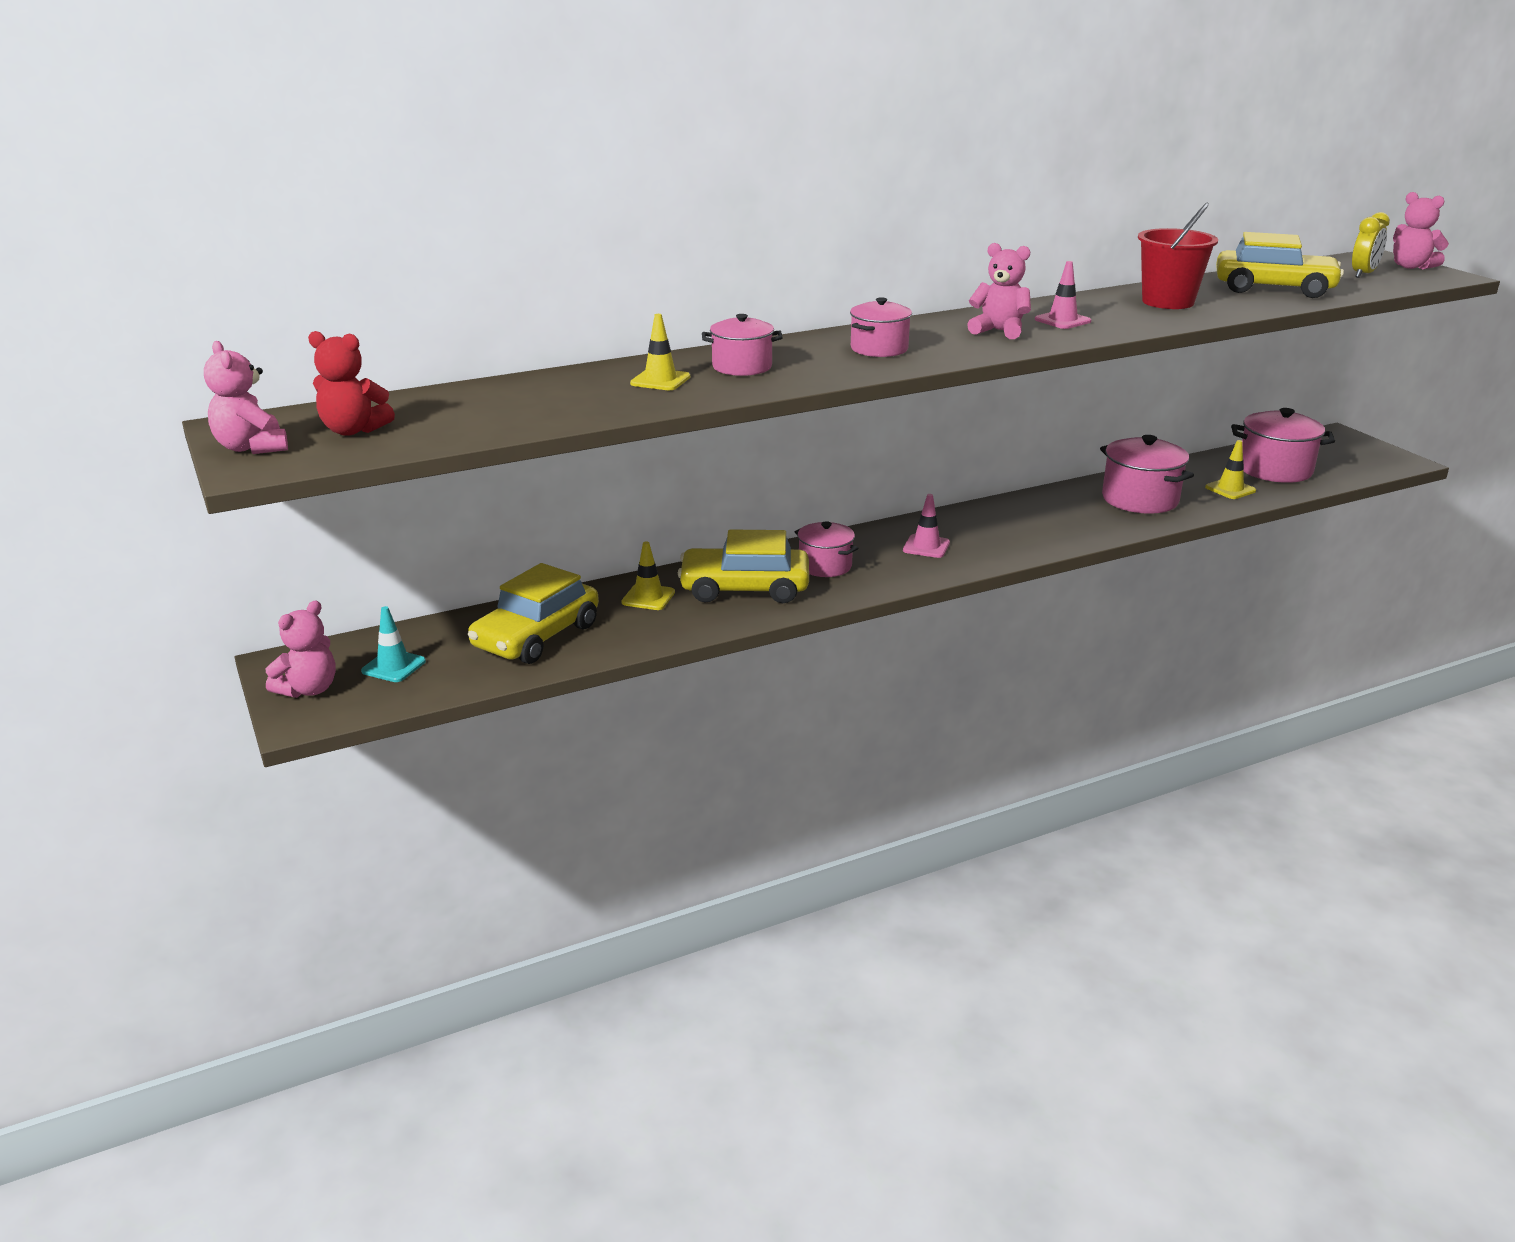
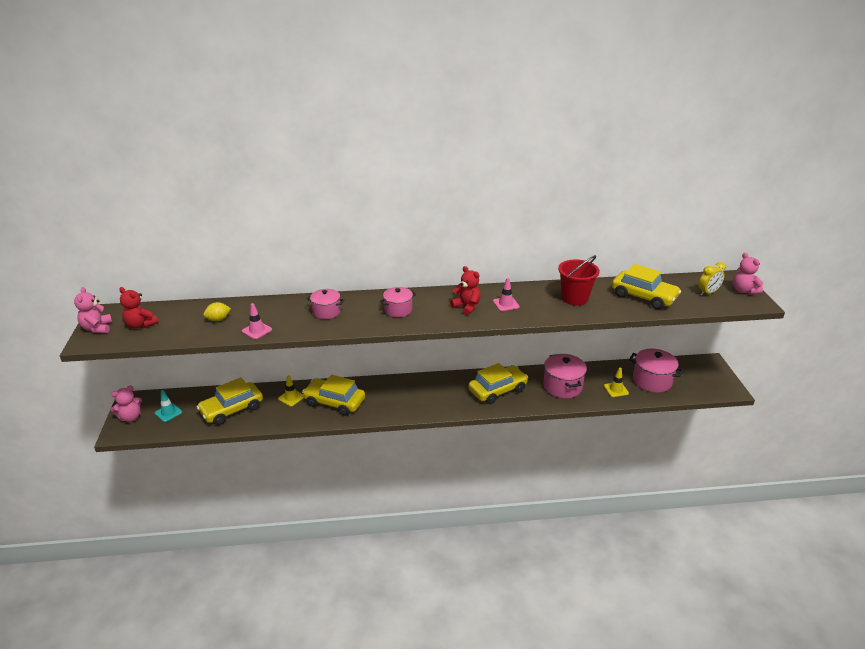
camera: 20 degrees right, 5 degrees up
yellow traffic cone [630,314,690,390] -> none
pink pot [795,521,858,577] -> none
pink traffic cone [903,494,950,558] -> pink traffic cone moved to [242,303,272,339]
pink teddy bear [967,243,1031,339] -> red teddy bear [450,266,481,315]
none -> yellow lemon [203,302,231,321]
none -> yellow car [468,363,528,404]

